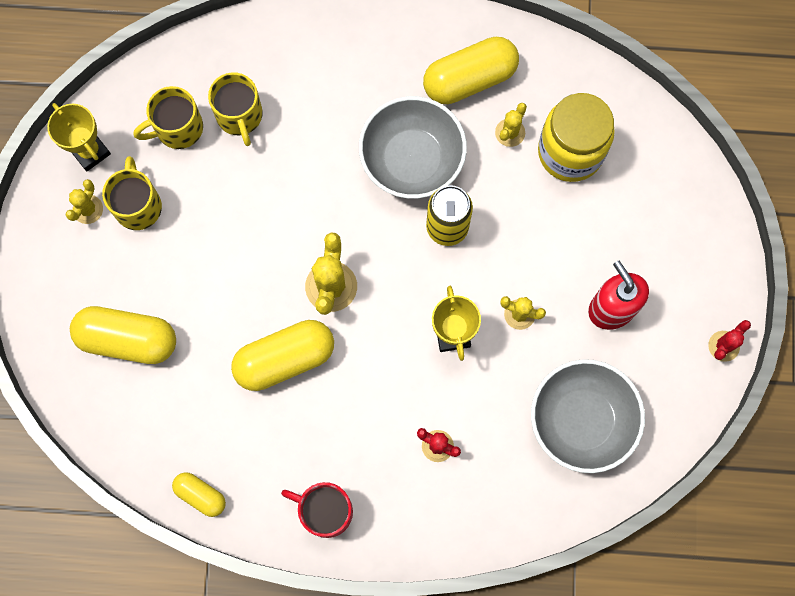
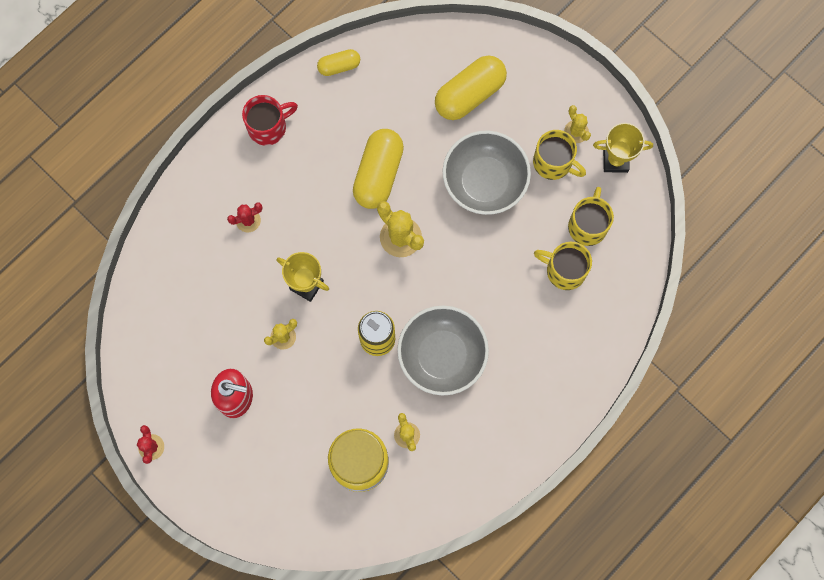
camera: 130 degrees right, 0 degrees up
yellow capsule [423,37,519,104] -> none
grey bowl [531,359,645,473] -> grey bowl moved to [443,130,531,215]

